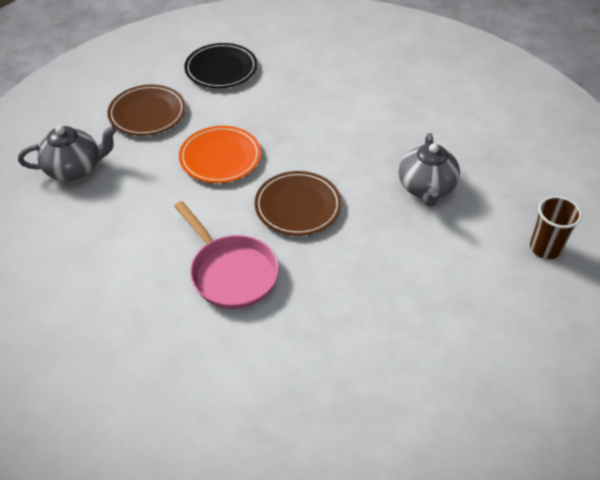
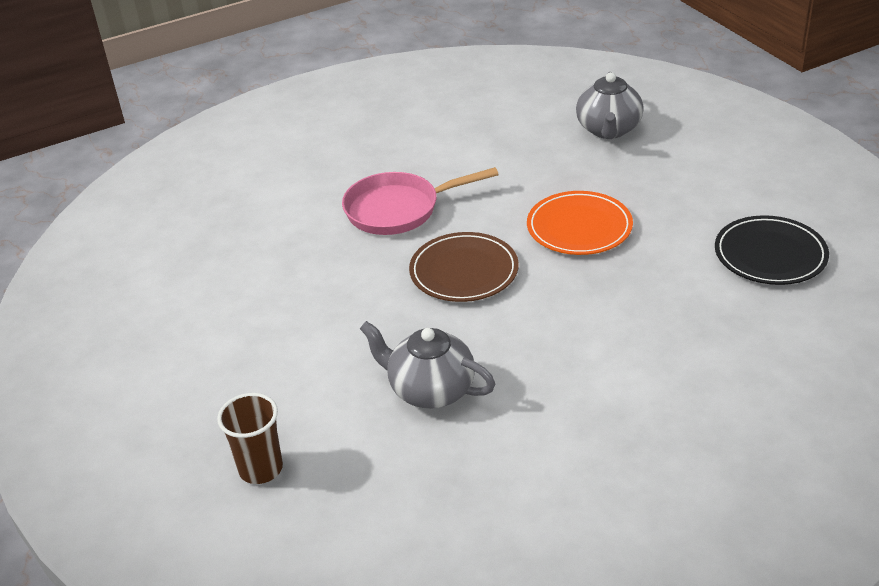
camera: 115 degrees right, 10 degrees down
brown plate [107,85,186,136] -> none

